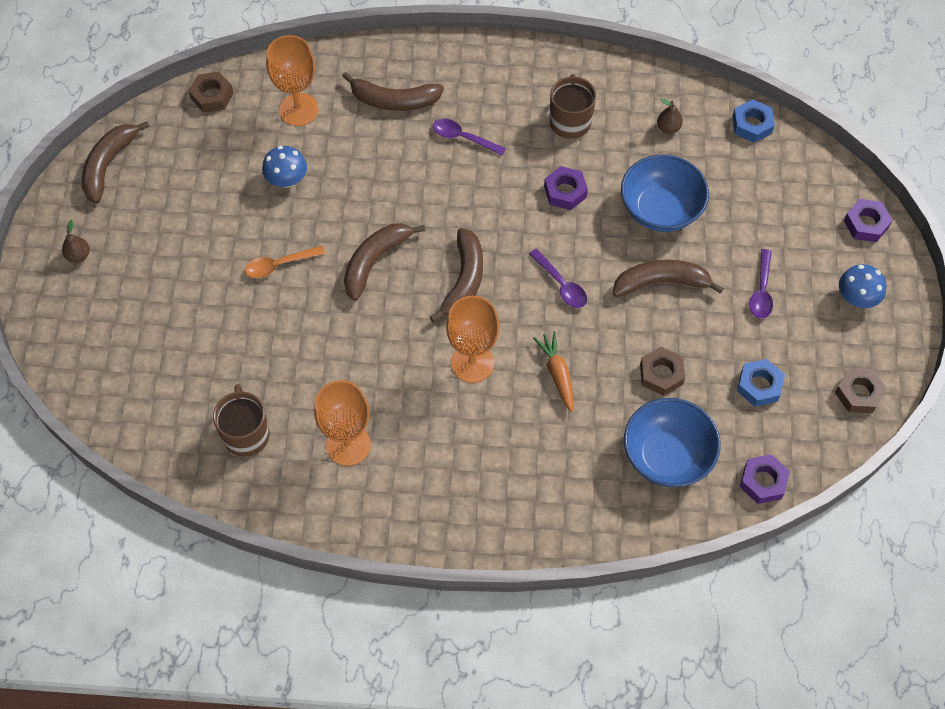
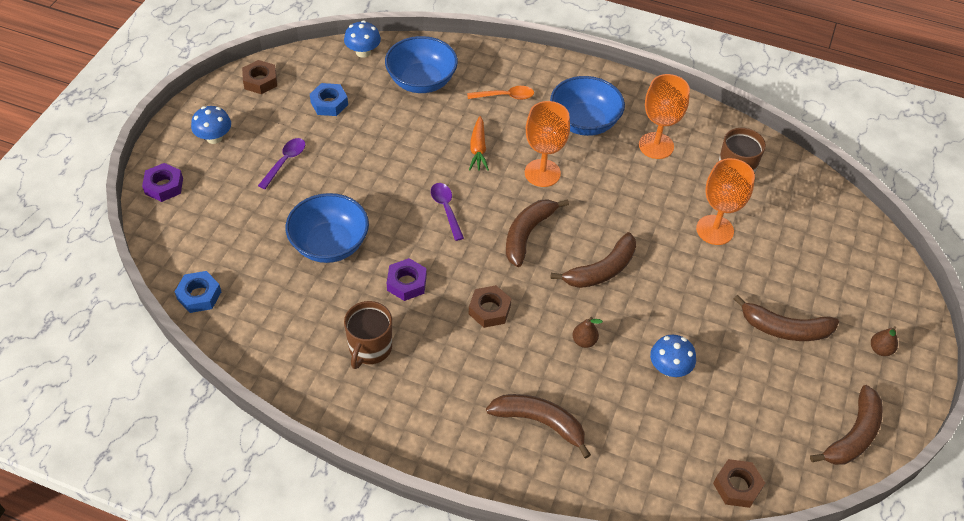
camera: 165 degrees left, 10 degrees down
orange spoon [245,246,325,278] -> orange spoon moved to [467,86,534,100]
orange goblet [266,35,319,126] -> orange goblet moved to [696,158,755,245]
purple spoon [433,119,506,156] -> none
brown banana [613,260,724,297] -> brown banana moved to [734,295,839,341]
brown nut [640,347,685,396] -> brown nut moved to [469,285,512,328]
brown pear [657,99,683,134] -> brown pear moved to [572,317,603,348]
purple nut [740,454,790,504] -> blue mushroom [344,21,381,58]
none -> blue bowl [550,76,625,136]

